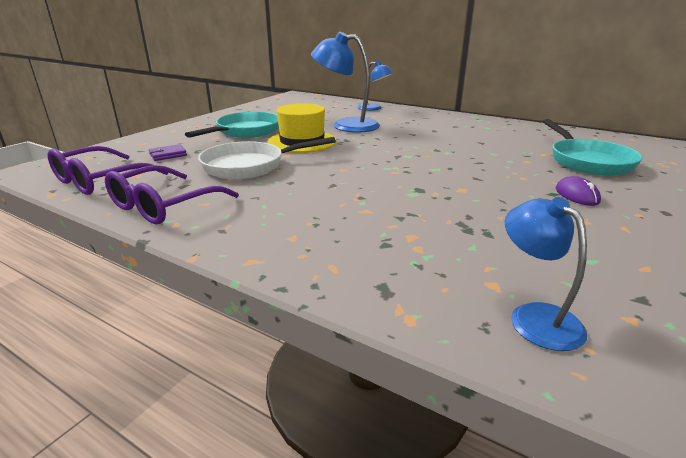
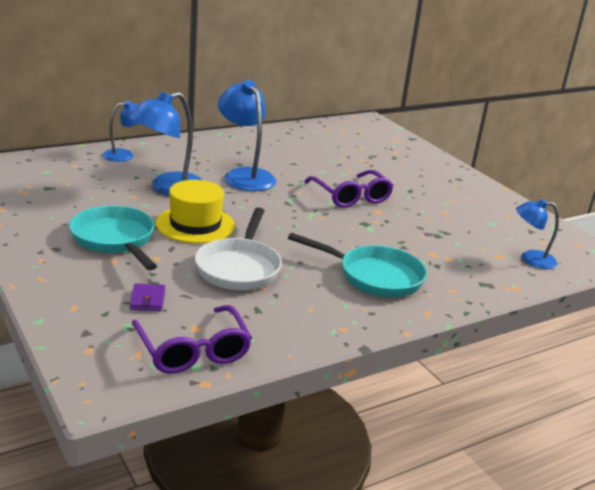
camera: 65 degrees left, 0 degrees up
purple glasses [105,165,239,224] -> purple glasses moved to [304,170,394,208]
turquoise pan [543,119,643,176] -> turquoise pan moved to [288,233,427,297]
purple mouse [556,176,601,206] -> none
none -> blue lamp [218,80,277,191]

